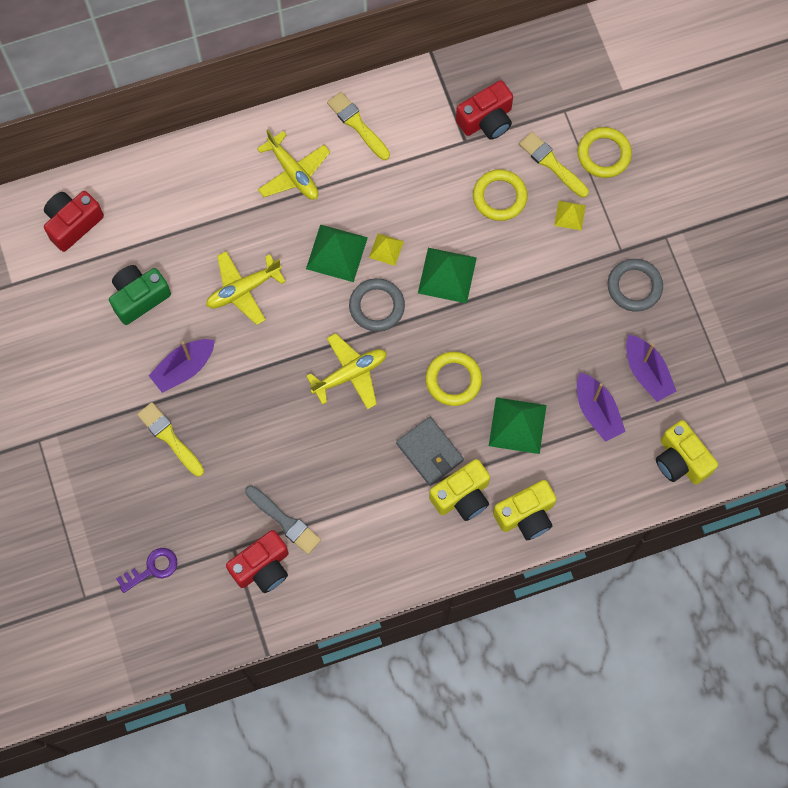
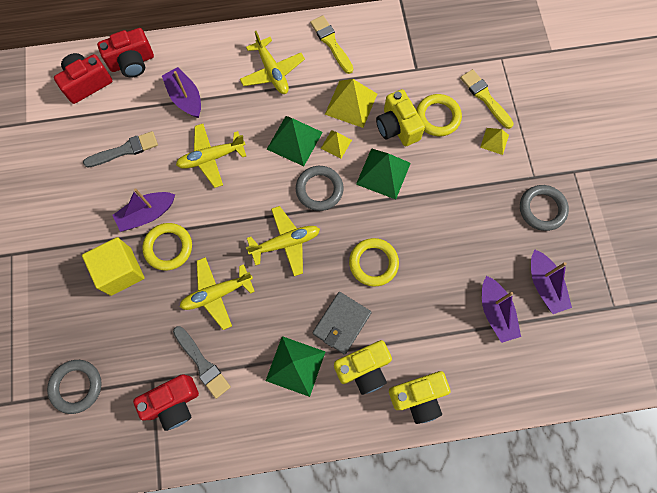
camera: 10 degrees right, 0 degrees up
green camera [109,265,171,325] -> grey brush [83,131,158,168]
purple key [116,548,177,593] -> grey ring [47,360,102,414]
yellow brush [137,402,204,477] -> yellow cube [82,237,145,296]
grey wallet [396,417,464,486] -> grey wallet turned 60 degrees clockwise [313,292,372,355]
red camera [456,80,513,140] -> red camera moved to [97,28,154,78]
green pyramid [489,397,547,454] -> green pyramid moved to [266,336,326,397]
yellow ring [578,127,632,178] -> yellow ring moved to [142,223,192,270]
yellow camera [656,420,718,485] -> yellow camera moved to [376,89,425,146]
none -> purple boat [162,67,201,118]
none -> yellow plane [180,257,255,330]
none -> yellow pyramid [325,79,377,128]

